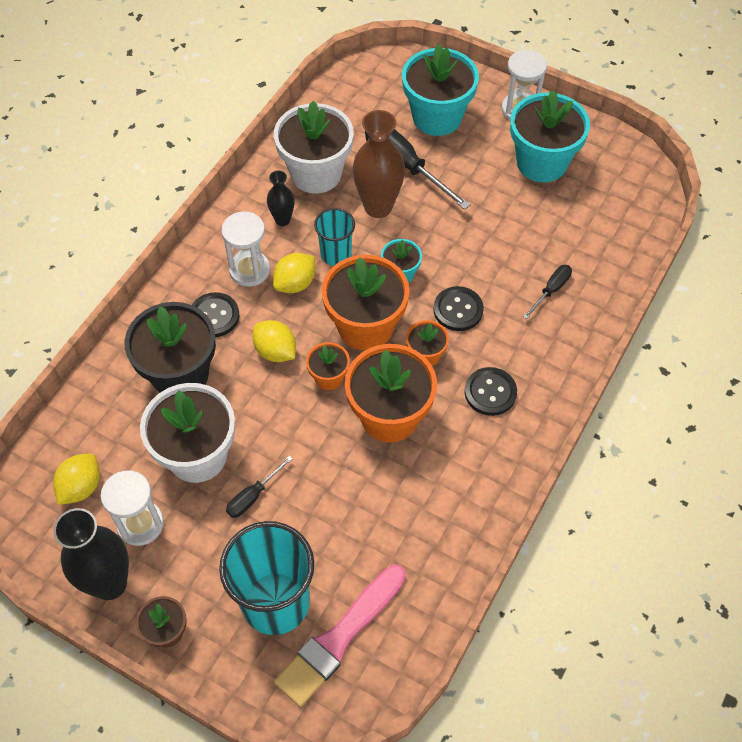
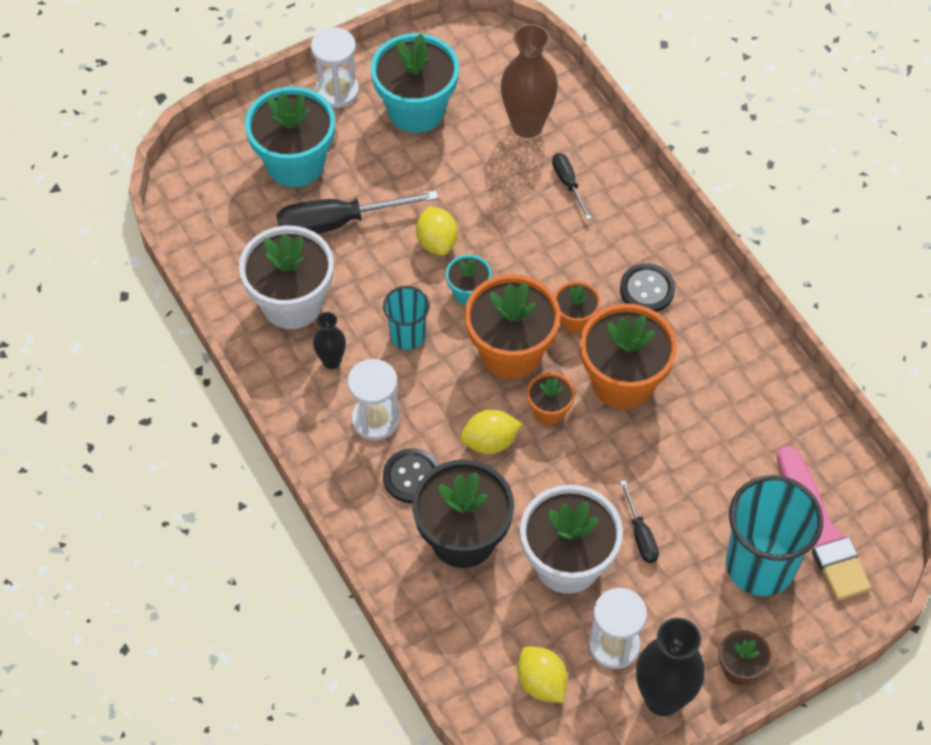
camera: 60 degrees left, 0 degrees up
yellow lemon [273,253,315,293] -> yellow lemon moved to [416,206,458,256]
brown vase [352,110,405,218] -> brown vase moved to [501,24,558,138]
black button [433,286,484,331] -> none

